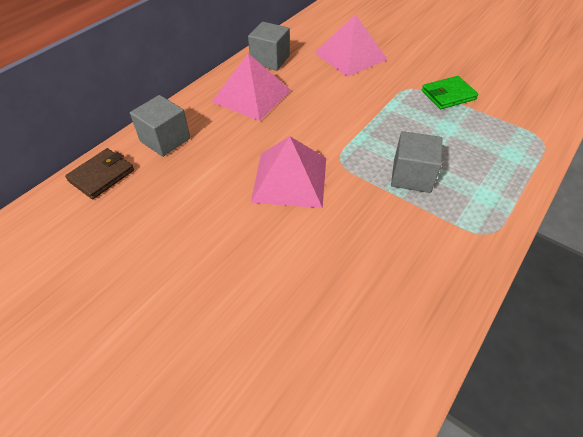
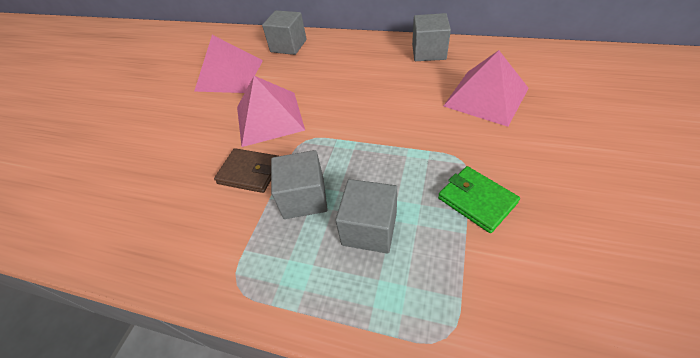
camera: 75 degrees right, 0 degrees up
brown wallet [65,148,134,199] -> brown wallet moved to [214,148,278,193]
pink pyramid [212,53,291,121] -> pink pyramid moved to [194,35,263,93]
none -> grey cube [335,179,397,254]

